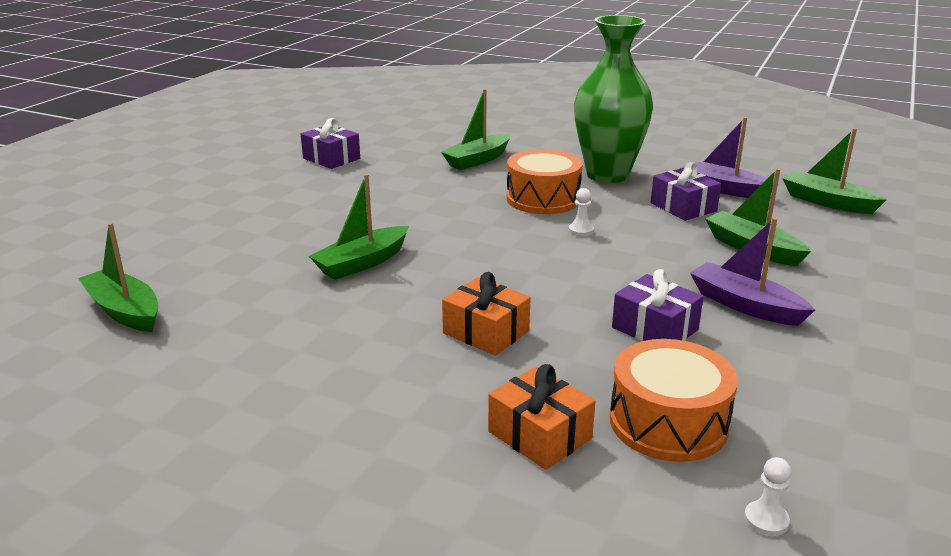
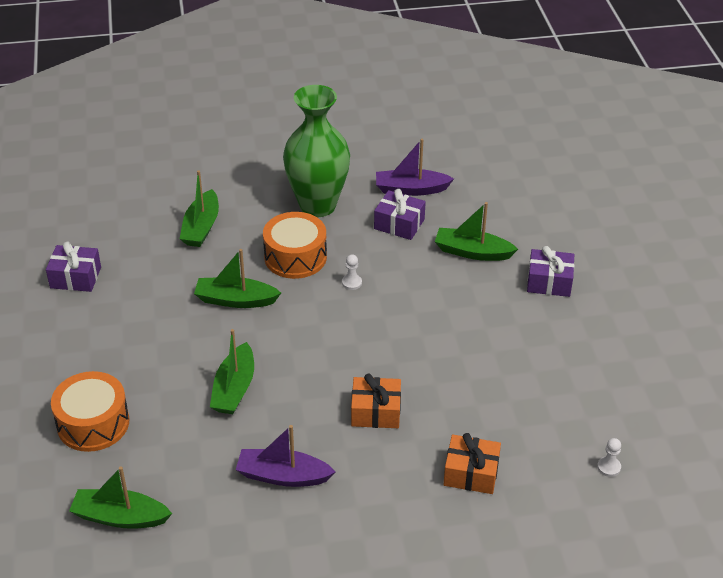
camera: 35 degrees left, 15 degrees up
orange drum [610,339,738,462] -> orange drum moved to [51,371,129,452]
purple gift [612,269,704,341] -> purple gift moved to [527,246,574,297]
purple boat [690,218,815,326] -> purple boat moved to [236,425,336,487]
green boat [782,128,887,214] -> green boat moved to [194,249,281,308]

